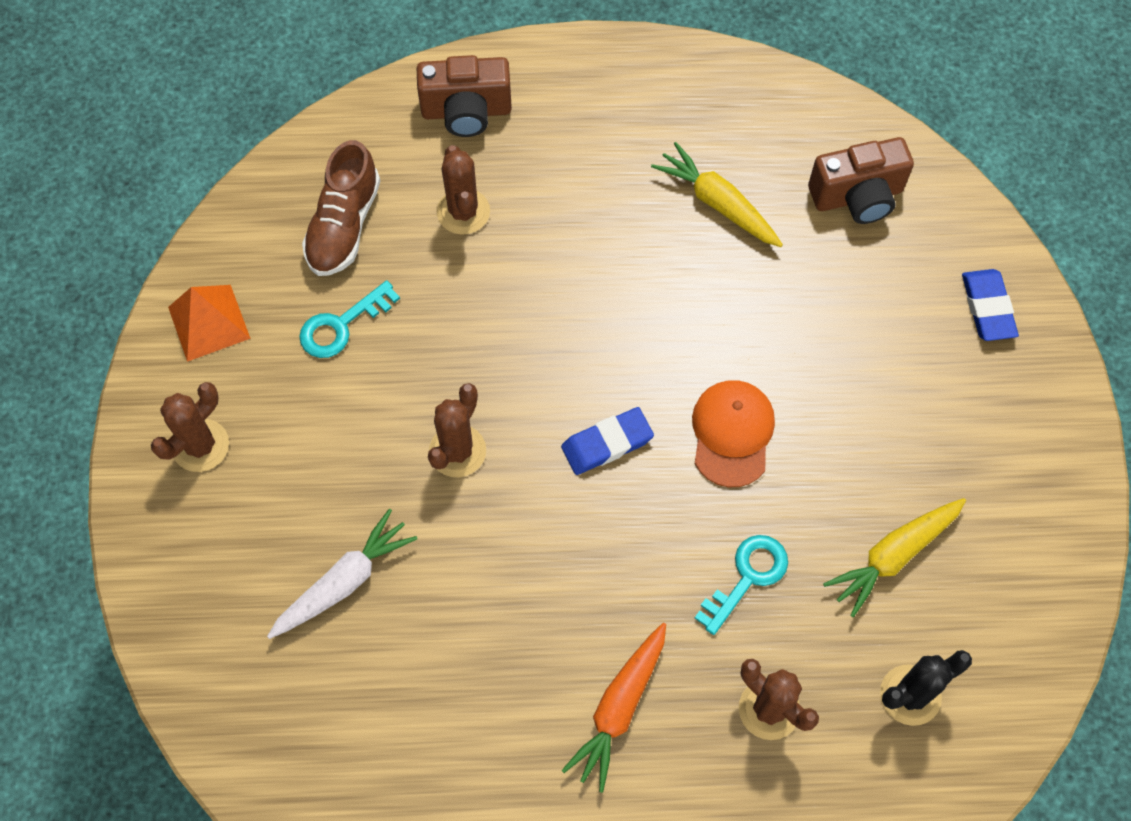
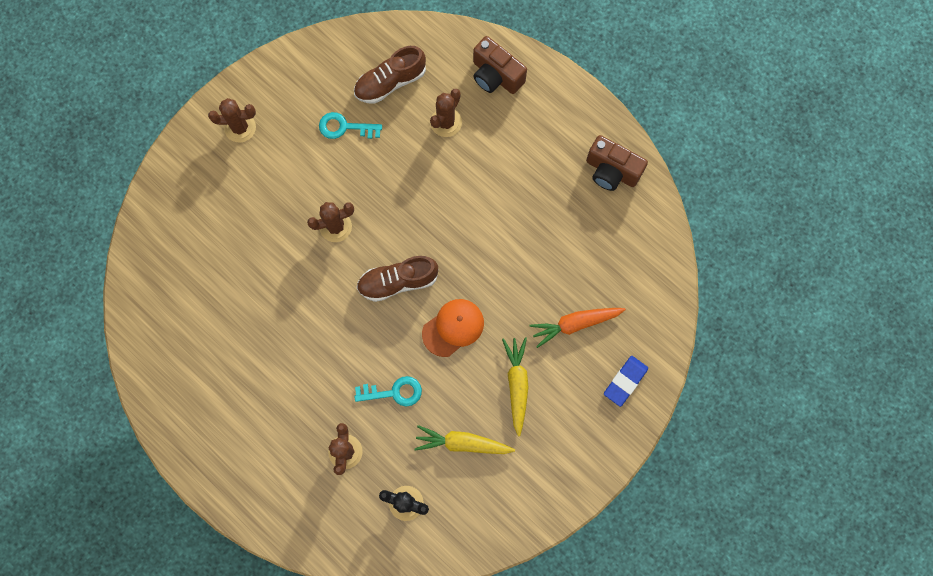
camera: 45 degrees right, 10 degrees up
orange pyramid [168,285,251,362] -> none
white carrot [267,509,417,639] -> none
blue eraser [561,407,654,475] -> brown shoe [356,256,439,302]
orange carrot [561,623,666,793] -> orange carrot moved to [529,308,626,348]
yellow carrot [651,142,783,247] -> yellow carrot moved to [502,337,528,436]
brown camera [808,137,914,224] -> brown camera moved to [586,135,648,191]

